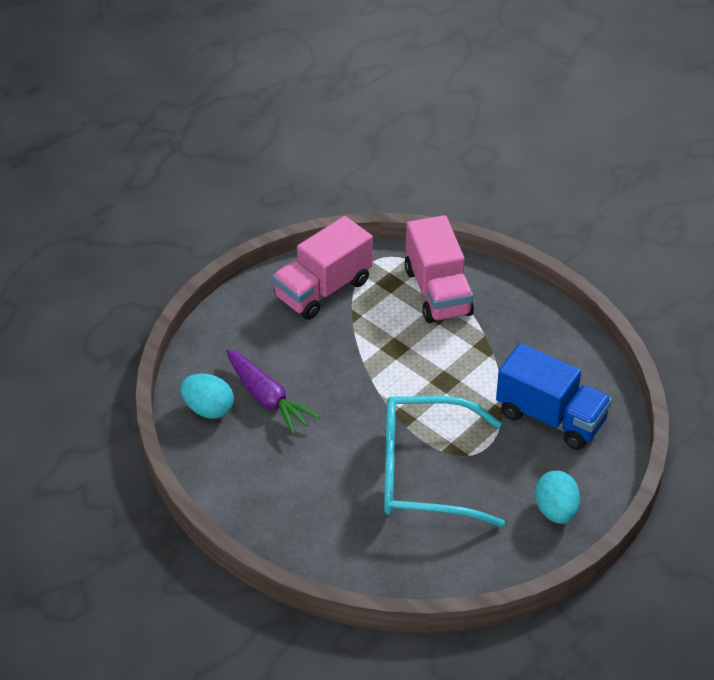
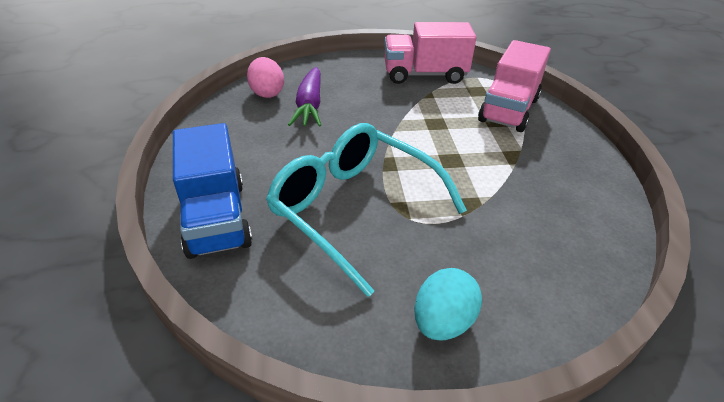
camera: 40 degrees right, 5 degrees down
turquoise egg [181,373,234,419] -> pink egg [247,57,284,98]
blue truck [496,343,612,450] -> blue truck moved to [173,123,252,259]

